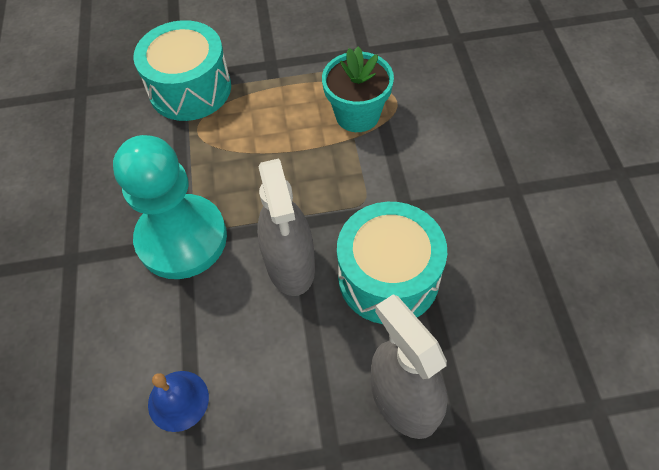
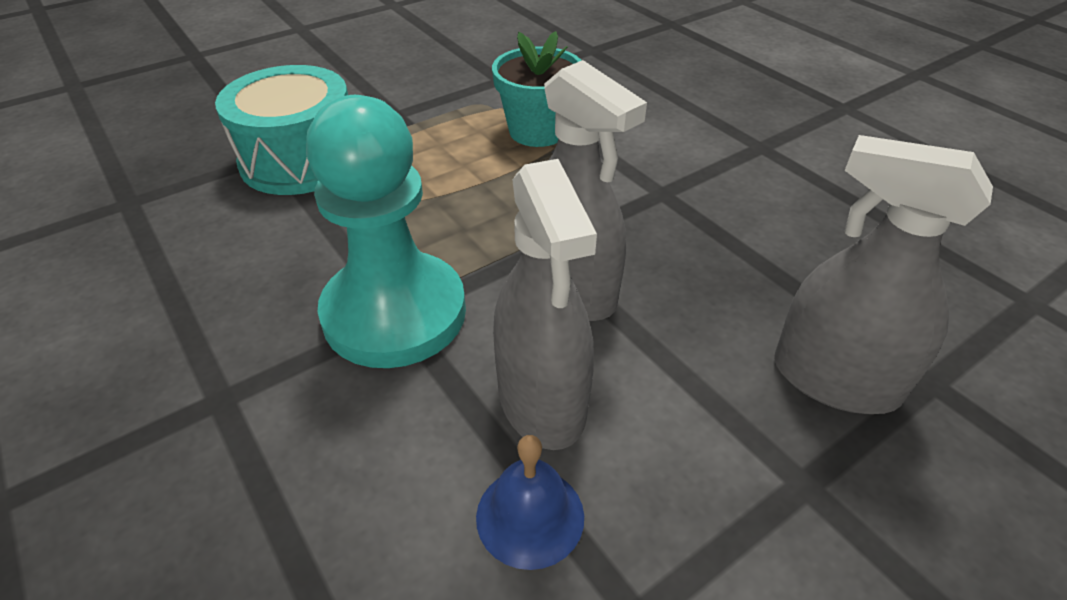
camera: 30 degrees left, 15 degrees down
turquoise drum [337,202,447,324] -> none
none -> grey spray bottle [493,159,597,450]

